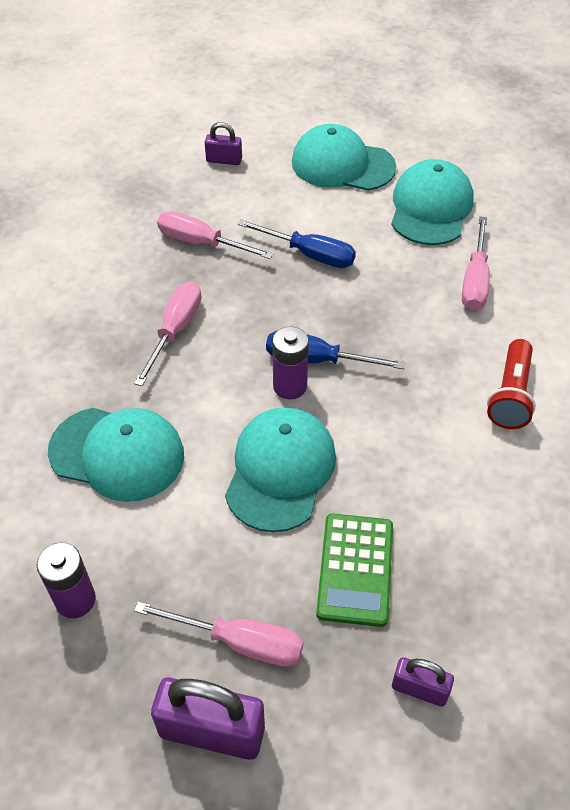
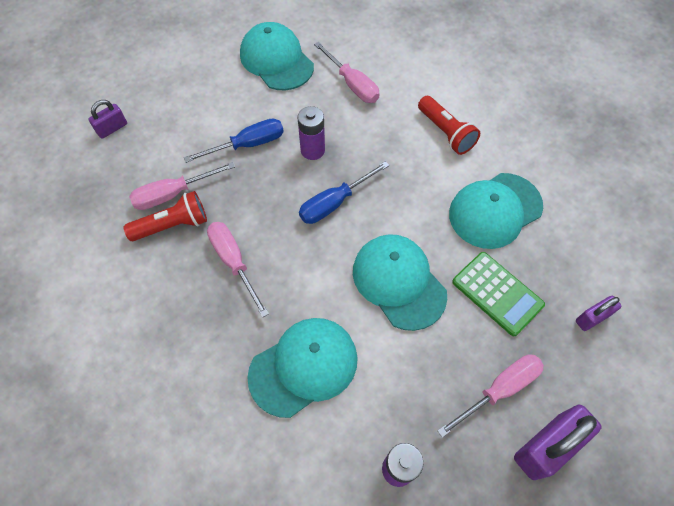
camera: 50 degrees left, 10 degrees up
purple battery [272,326,309,399] -> purple battery moved to [297,106,325,160]
turquoise cap [292,124,396,191] -> turquoise cap moved to [449,173,543,249]
none -> red flashlight [123,191,207,241]

